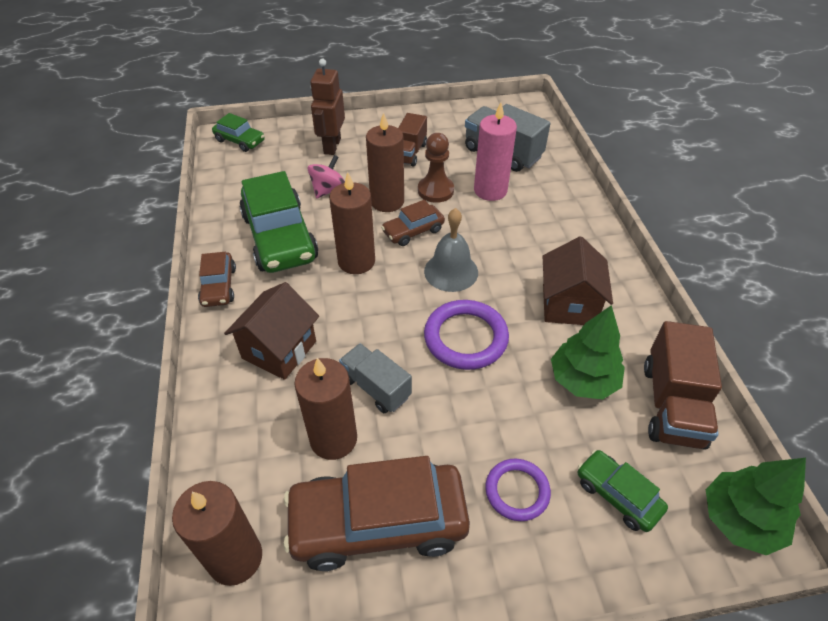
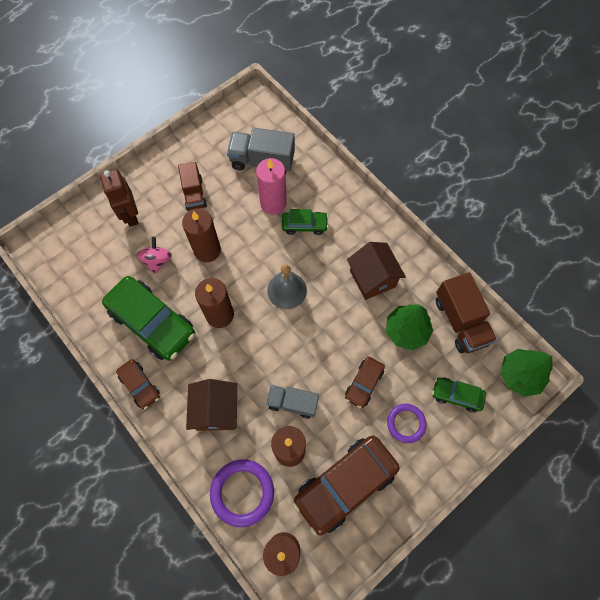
camera: 30 degrees left, 20 degrees up
green car [212,113,265,152] -> green car moved to [282,209,328,235]
brown car [381,200,445,246] -> brown car moved to [345,357,385,409]
brown pawn [418,133,454,203] -> none
purple ring [424,300,509,370] -> purple ring moved to [210,459,274,527]

